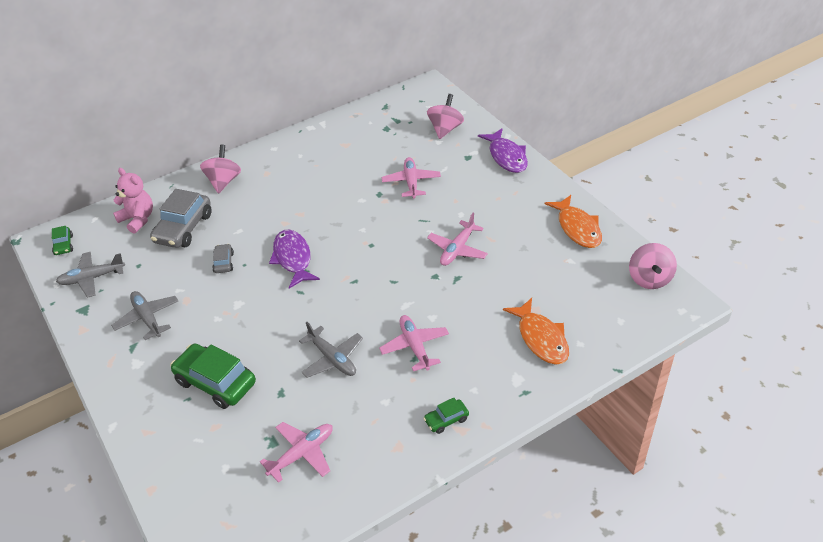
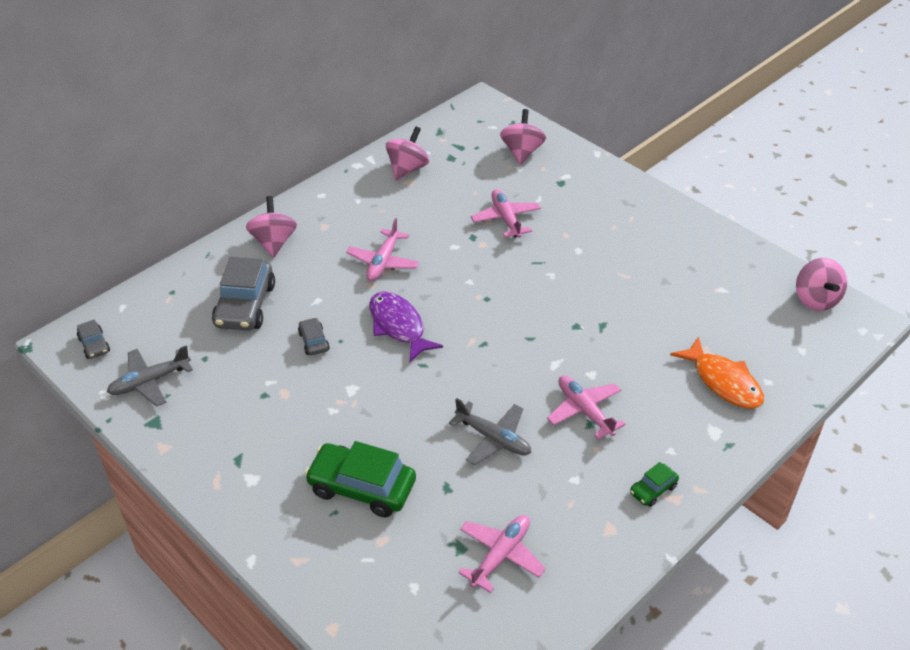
camera: 15 degrees left, 0 degrees up
green car [52,226,73,255] -> grey car [77,319,110,359]
grey plane [111,291,178,340] -> none
pink teddy bear [113,168,153,234] -> none
pink plane [427,213,488,266] -> pink plane moved to [346,218,419,281]
purple fish [478,128,528,173] -> none
orange fish [545,195,602,248] -> none
none -> pink spinning top [386,126,429,180]

